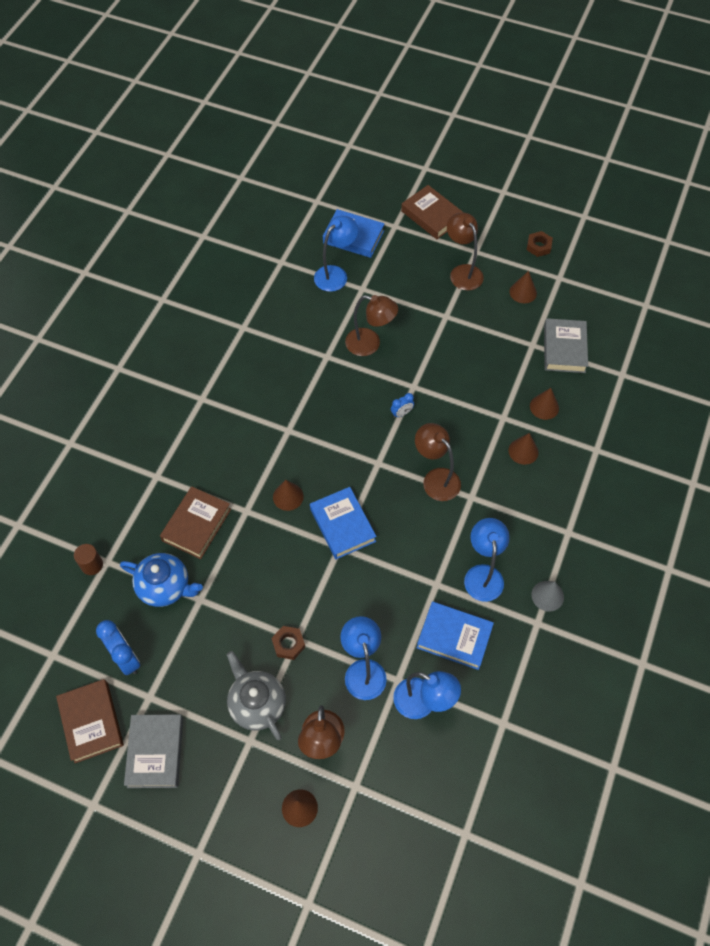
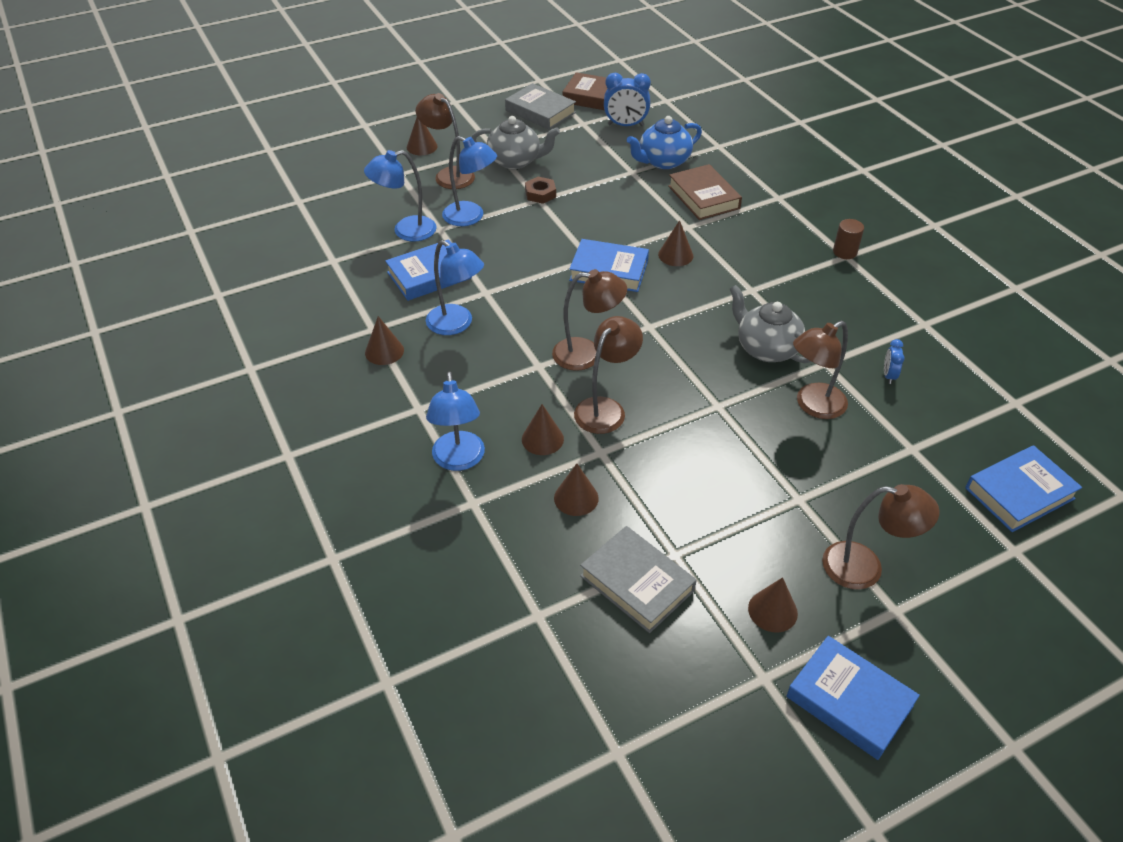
camera: 130 degrees right, 15 degrees down
brown cylinder [74,544,103,575] -> brown cylinder moved to [833,219,864,259]
blue lamp [314,216,358,292] -> blue lamp moved to [426,372,485,471]
blue clock [391,393,414,418] -> blue clock moved to [884,339,905,384]
brown book [401,185,464,239] -> none
brown nut [527,231,553,257] -> blue book [786,636,920,760]
grey cone [531,581,564,612] -> brown cone [365,316,404,365]
none -> brown lamp [574,316,643,434]
none -> grey teapot [730,285,811,363]

